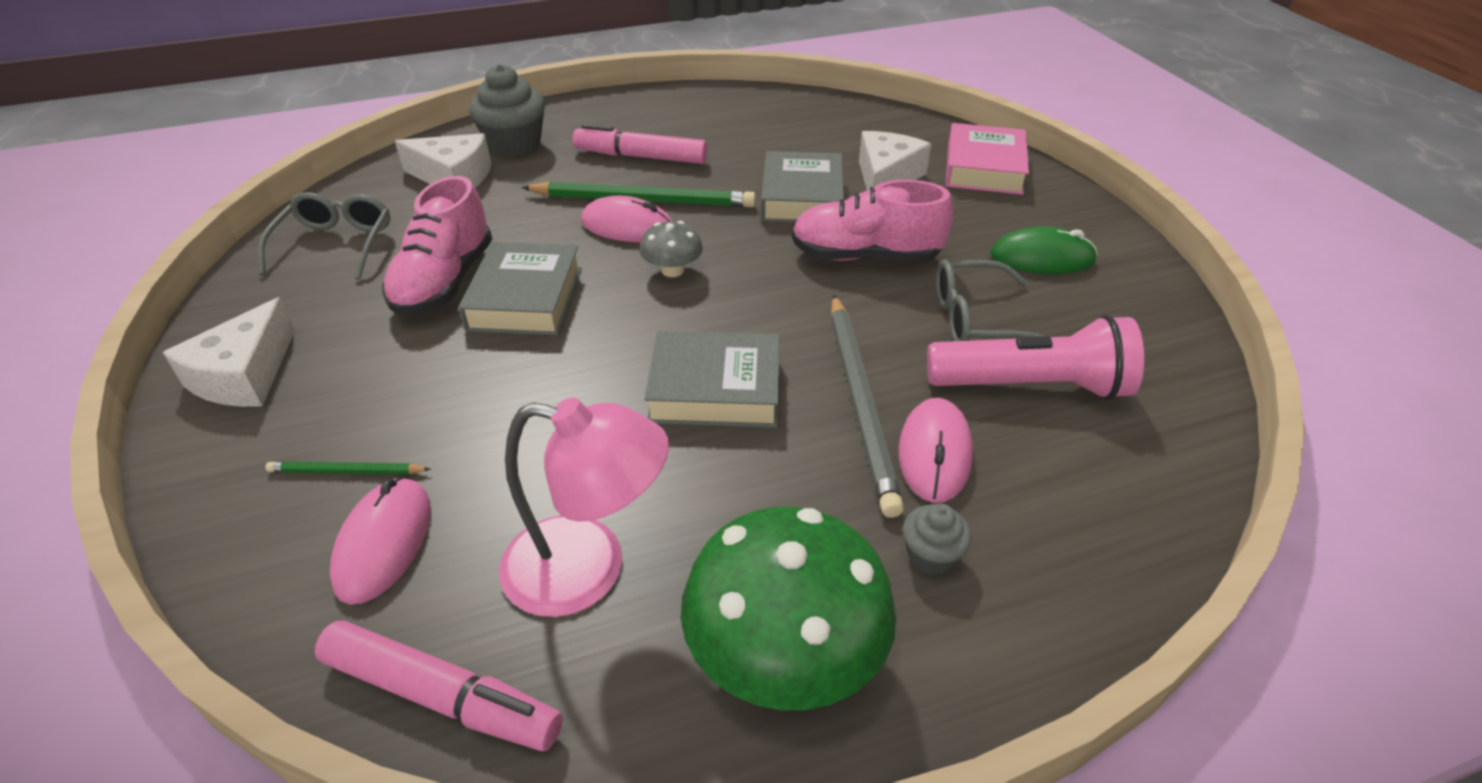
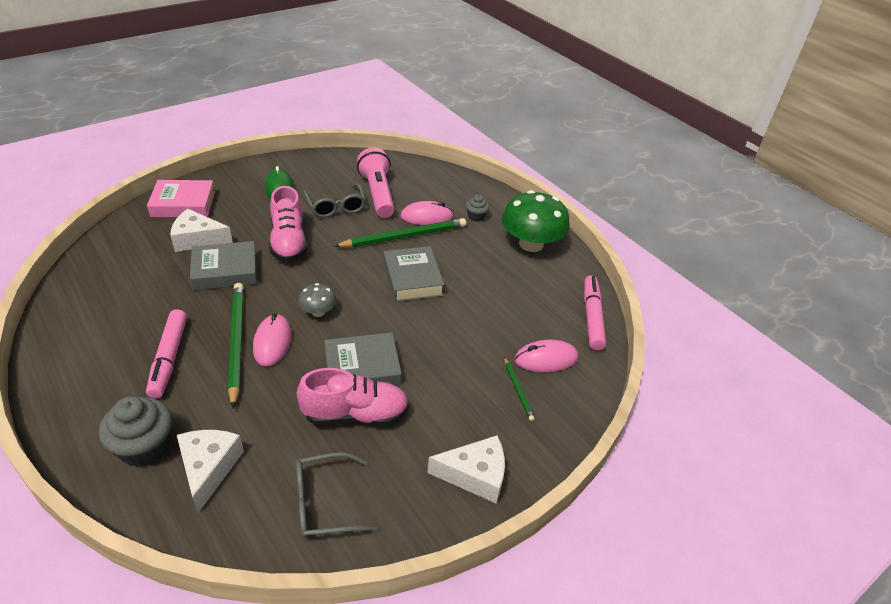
camera: 110 degrees left, 0 degrees up
pink lamp [499,397,669,617] -> none
grey pencil [831,295,904,518] -> green pencil [334,218,466,247]

